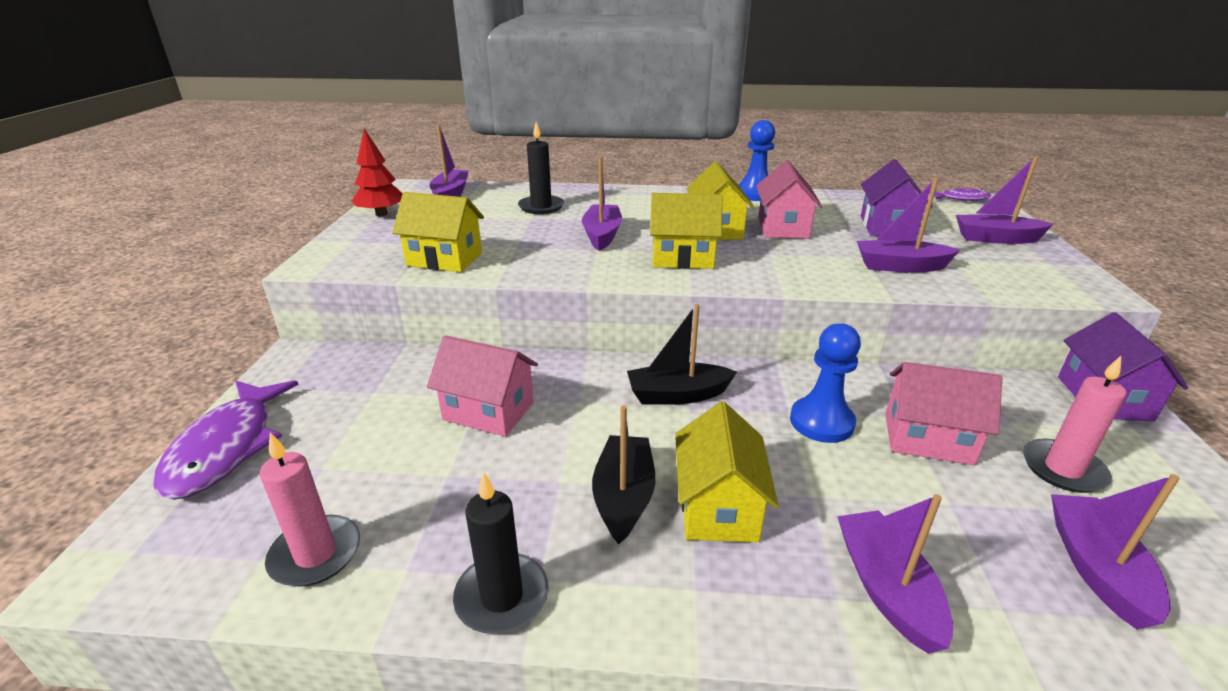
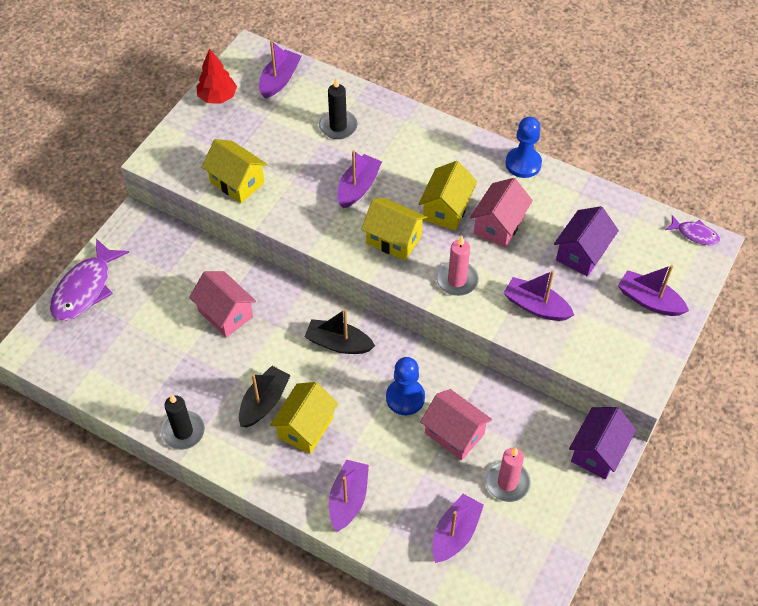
camera: 25 degrees right, 25 degrees up
pink candle [260,432,360,587] -> pink candle moved to [436,236,479,296]

